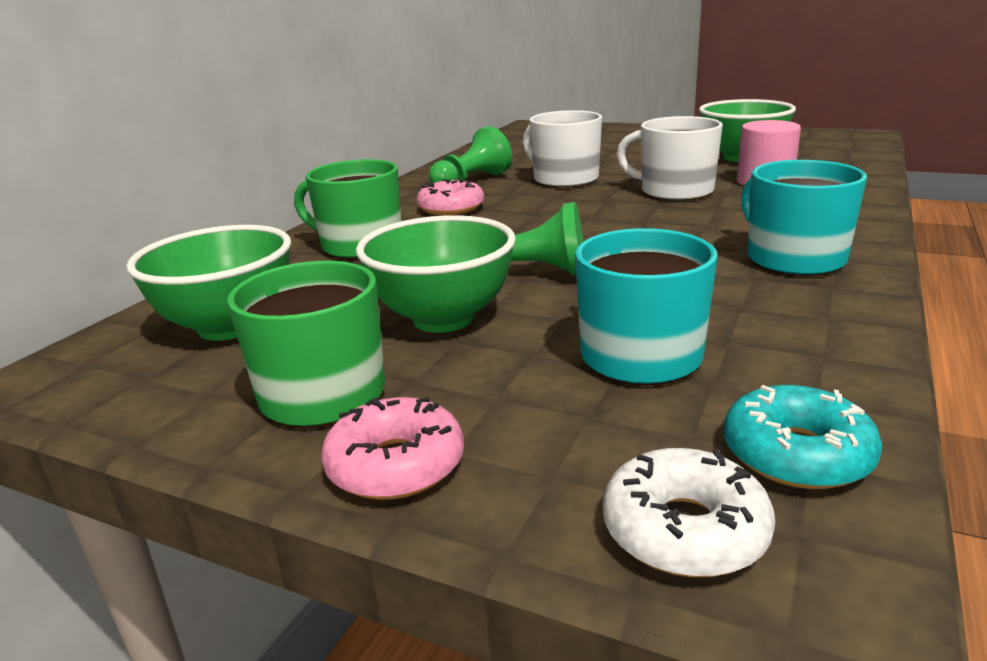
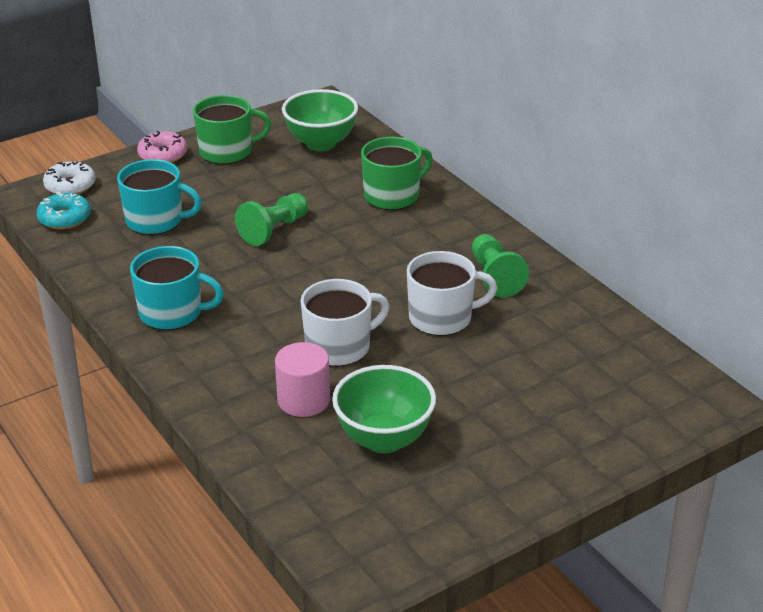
camera: 120 degrees right, 10 degrees up
green bowl [356,215,516,333] -> none
pink donut [417,179,484,216] -> none

